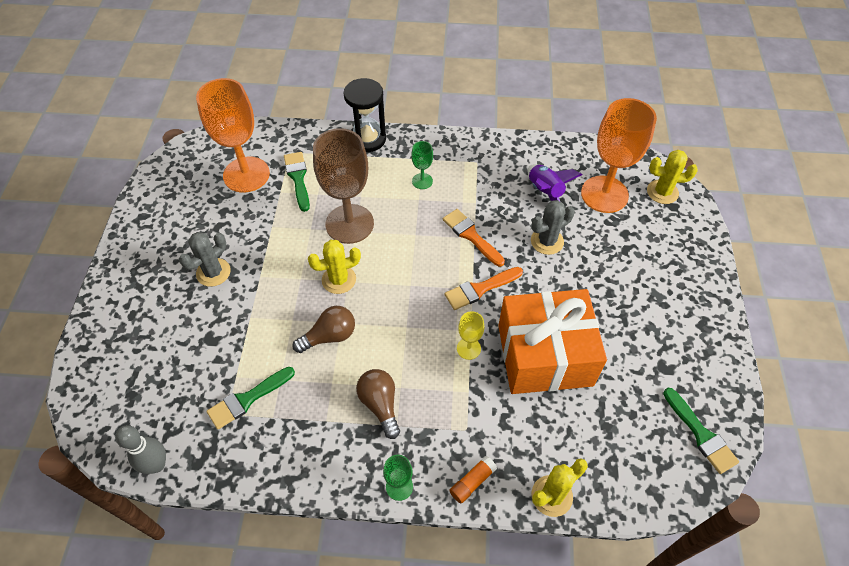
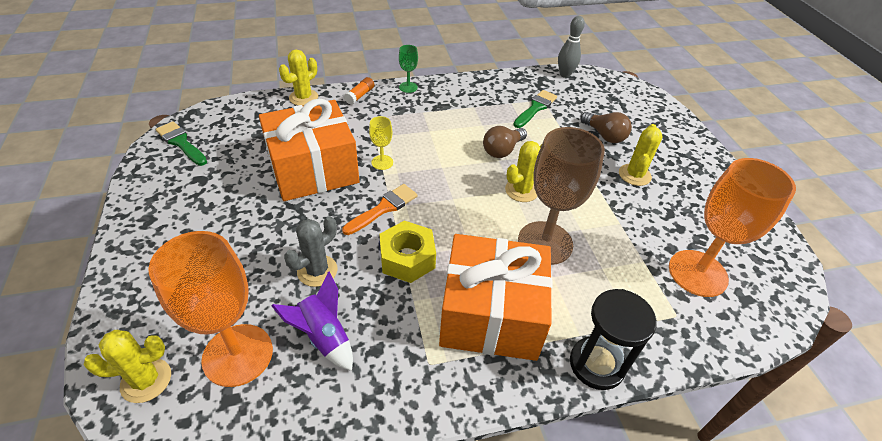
camera: 160 degrees right, 10 degrees down
grey cactus [179,232,231,287] -> yellow cactus [619,124,663,186]
green brush [284,152,310,212] -> none
brown light bulb [356,369,400,439] -> brown light bulb moved to [580,112,632,143]
green goblet [411,141,433,189] -> orange gift [439,234,553,361]
orange brush [443,209,505,266] -> yellow nut [379,221,436,283]

